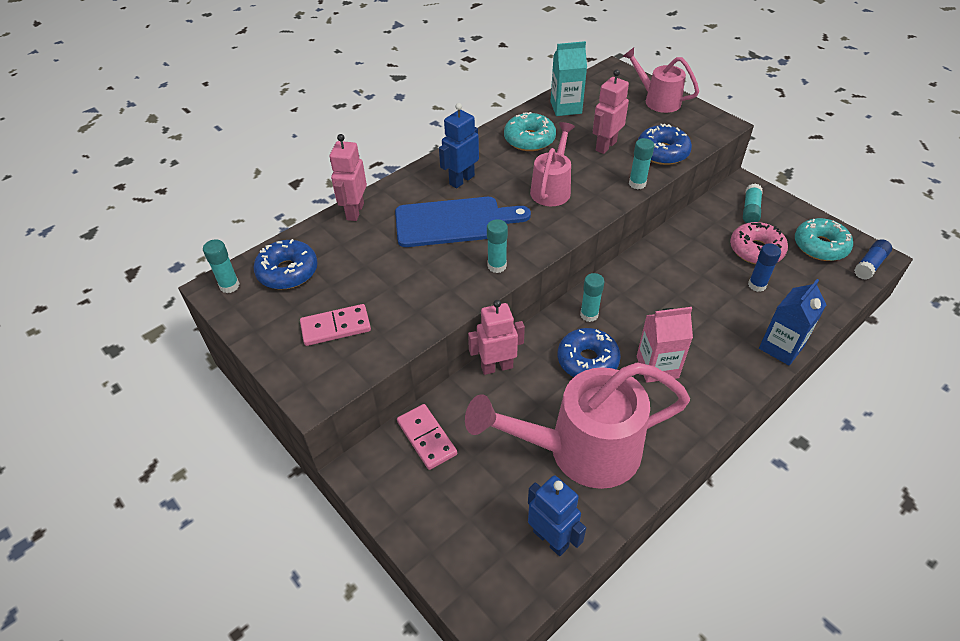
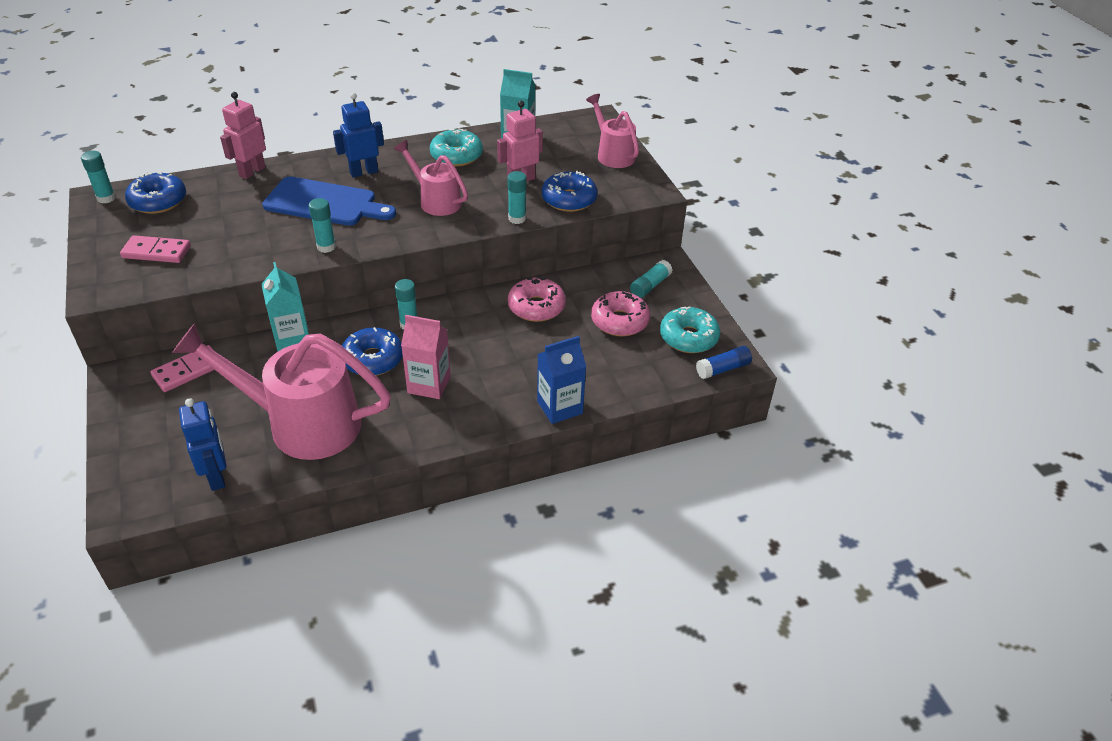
camera: 20 degrees right, 5 degrees down
pink domino [397,404,457,470] -> pink domino turned 60 degrees clockwise [150,345,214,392]
pink robot [468,300,525,375] -> turquoise carton [261,262,309,351]
pink watering can [530,122,575,206] -> pink watering can turned 90 degrees counterclockwise [394,140,468,216]
blue glue stick [748,243,781,292] -> none
none -> pink donut [508,277,566,322]

